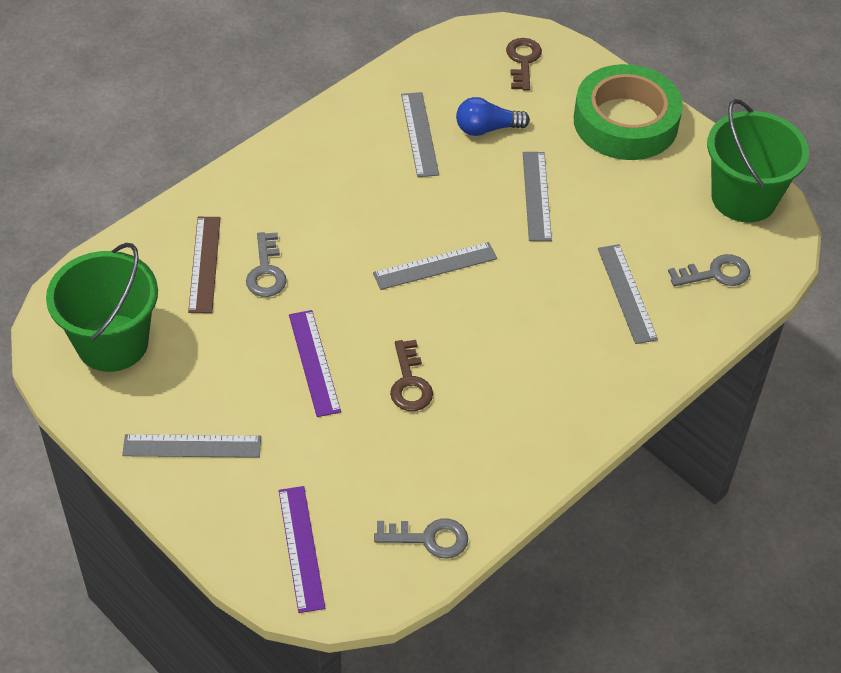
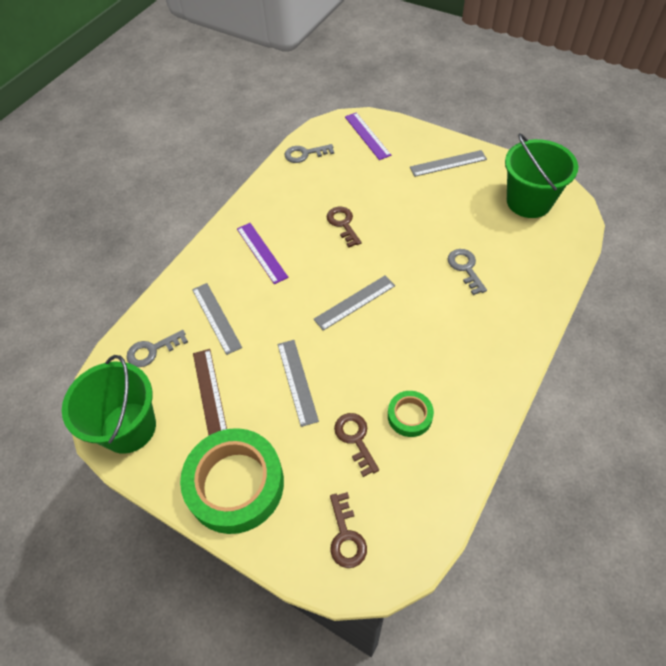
camera: 170 degrees right, 5 degrees up
brown ruler [188,217,221,313] -> brown ruler moved to [193,349,227,435]
purple ruler [289,310,341,417] -> purple ruler moved to [237,223,288,284]
grey ruler [401,92,439,177] -> green tape [388,391,434,437]
blue light bulb [456,97,530,136] -> brown key [334,413,379,477]

